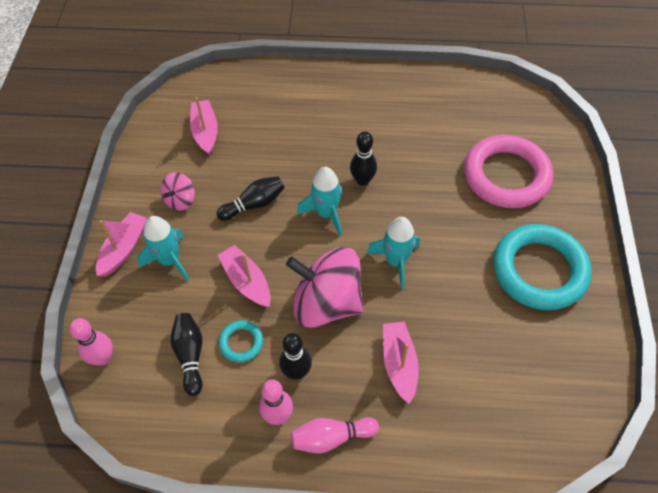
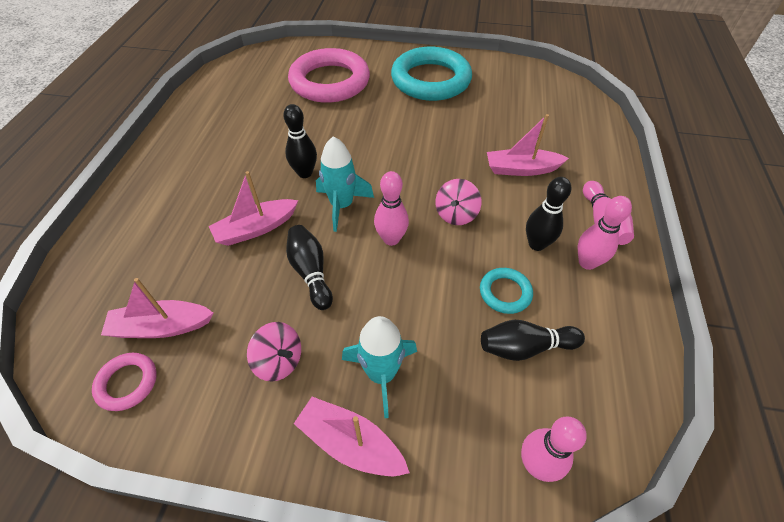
camera: 85 degrees left, 5 degrees down
pink boat [218,245,271,307] -> pink boat moved to [209,171,298,246]
pink spinning top [286,247,364,328] -> pink spinning top [435,179,481,225], size x0.48
turquoise rocket [367,217,420,289] -> none
none -> pink ring [92,353,157,411]
none -> pink bowling pin [374,171,409,246]

